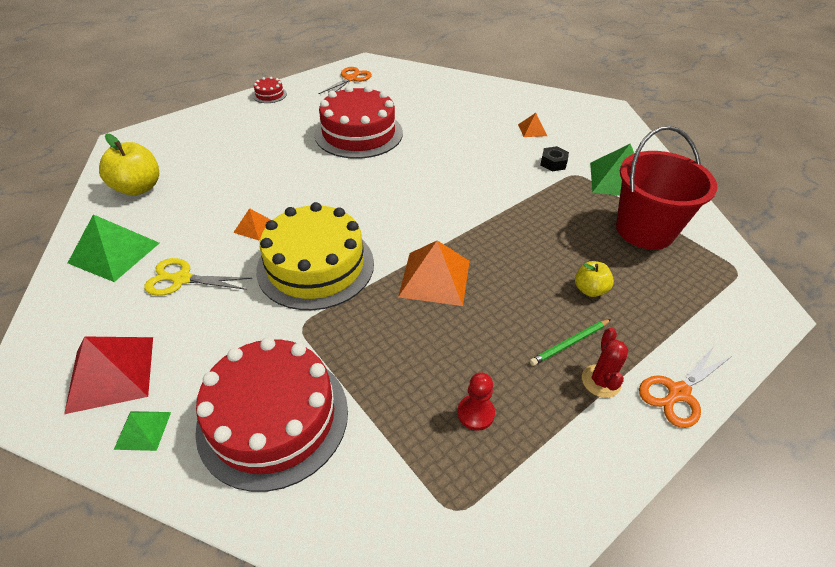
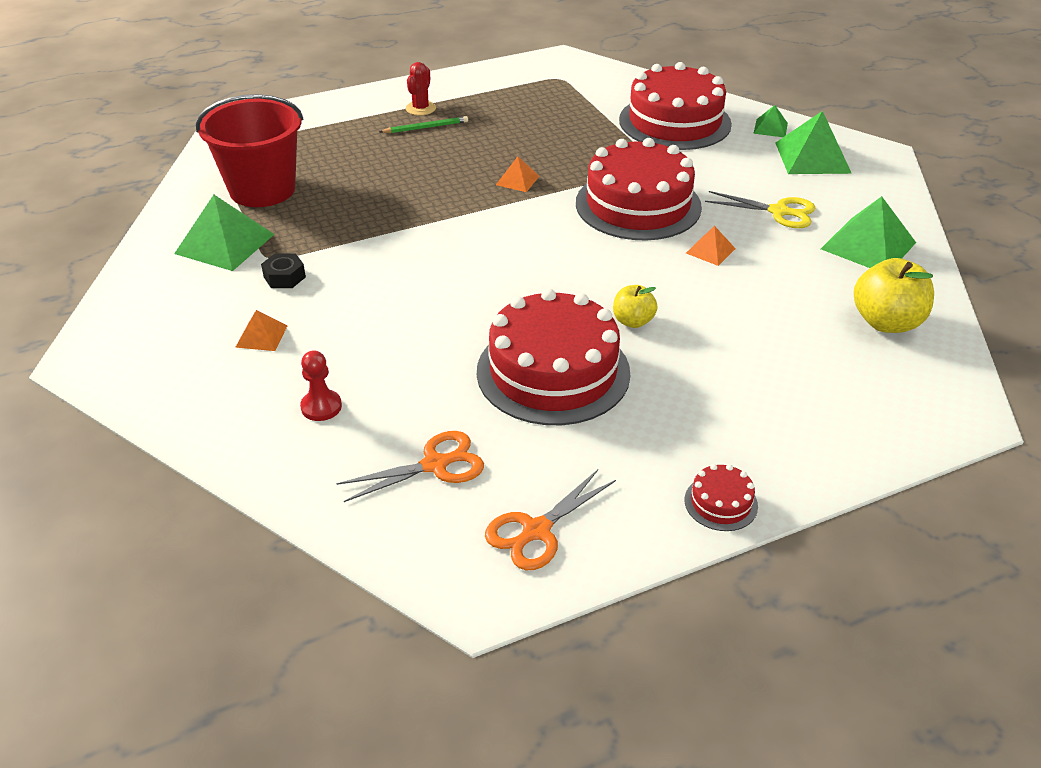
camera: 165 degrees left, 5 degrees down
red pyramid [64,336,153,414] -> green pyramid [775,111,852,174]
yellow cake [256,202,374,310] -> red cake [576,138,702,241]
orange pyramid [398,241,469,306] -> orange pyramid [496,156,540,192], size x0.52
red pawn [457,372,495,431] -> red pawn moved to [300,350,342,421]
yellow apple [575,261,614,297] -> yellow apple moved to [613,285,658,328]
orange scissors [639,345,732,428] -> orange scissors moved to [336,431,484,502]

